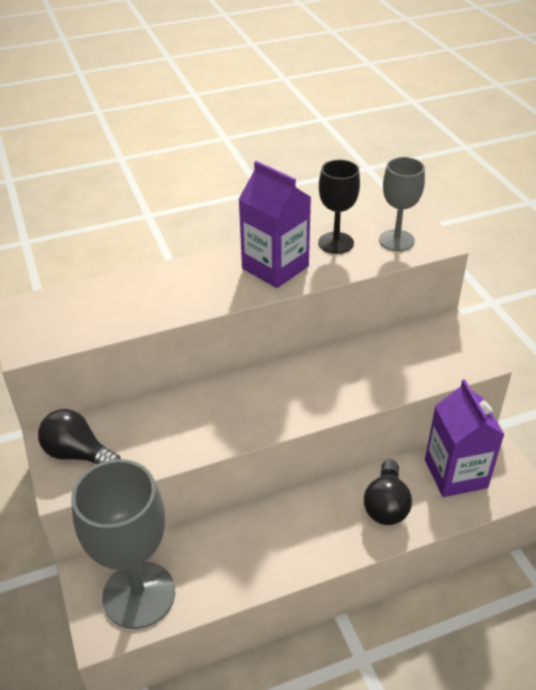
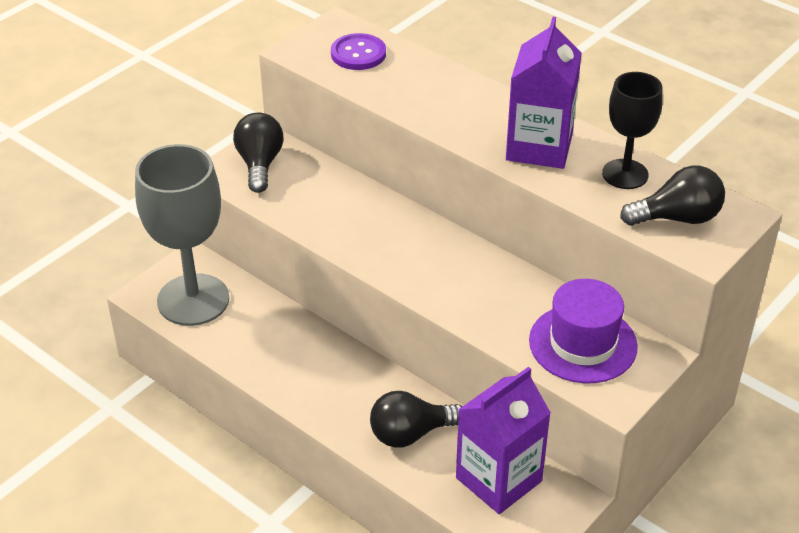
camera: 60 degrees right, 0 degrees up
grey goblet [379,157,425,251] -> black light bulb [620,165,725,226]
none -> purple button [331,33,386,70]
none -> purple hat [529,279,638,383]

